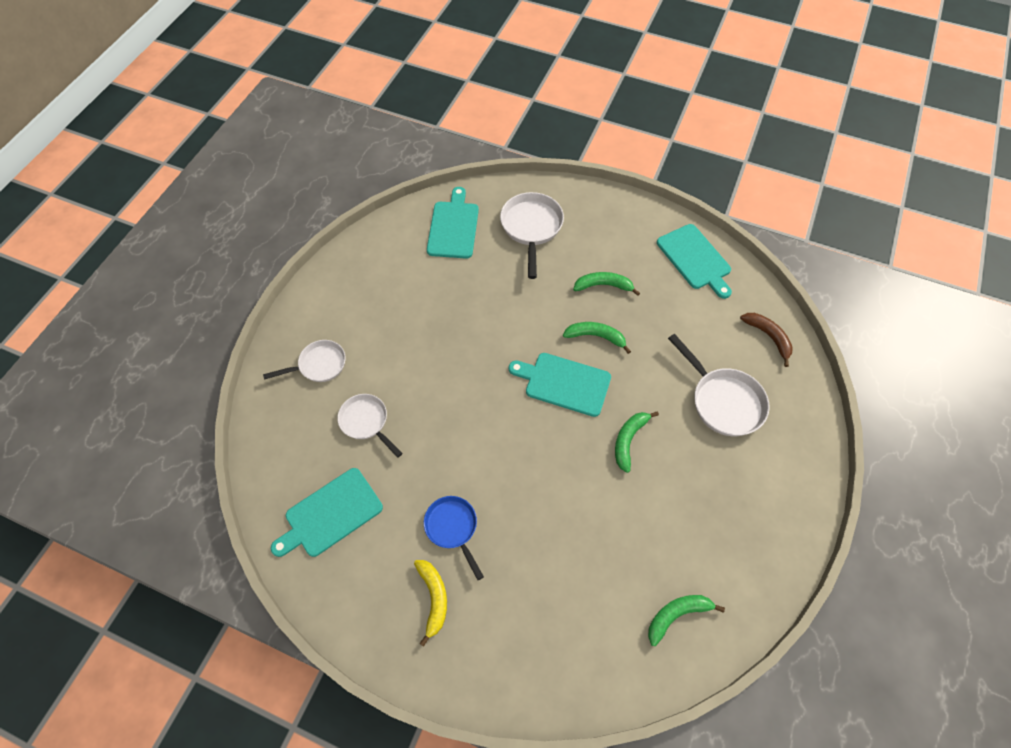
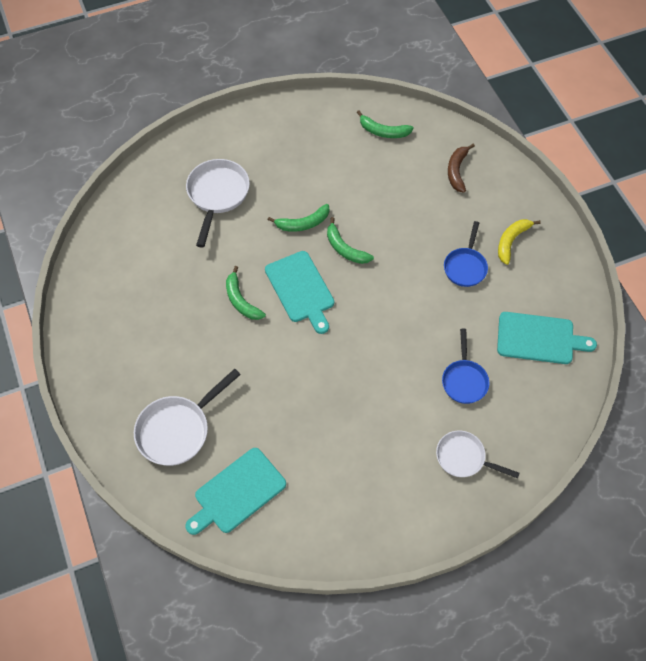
camera: 135 degrees left, 0 degrees up
white pan [337,394,402,458] -> blue pan [442,329,489,404]
green banana [573,272,640,296] -> green banana moved to [327,217,374,264]
turquoise cutting board [657,224,732,299] -> none
brown banana [740,313,793,367] -> brown banana moved to [448,144,475,193]

